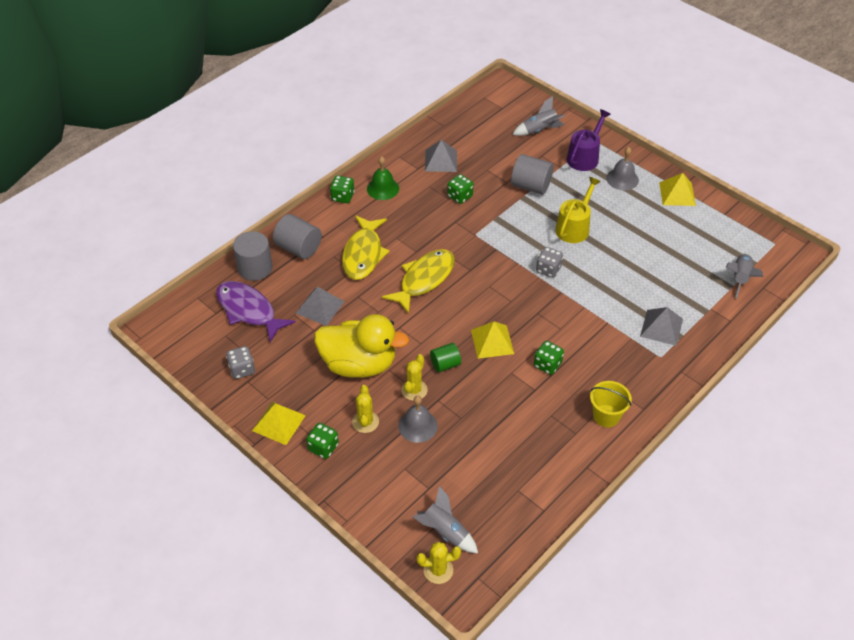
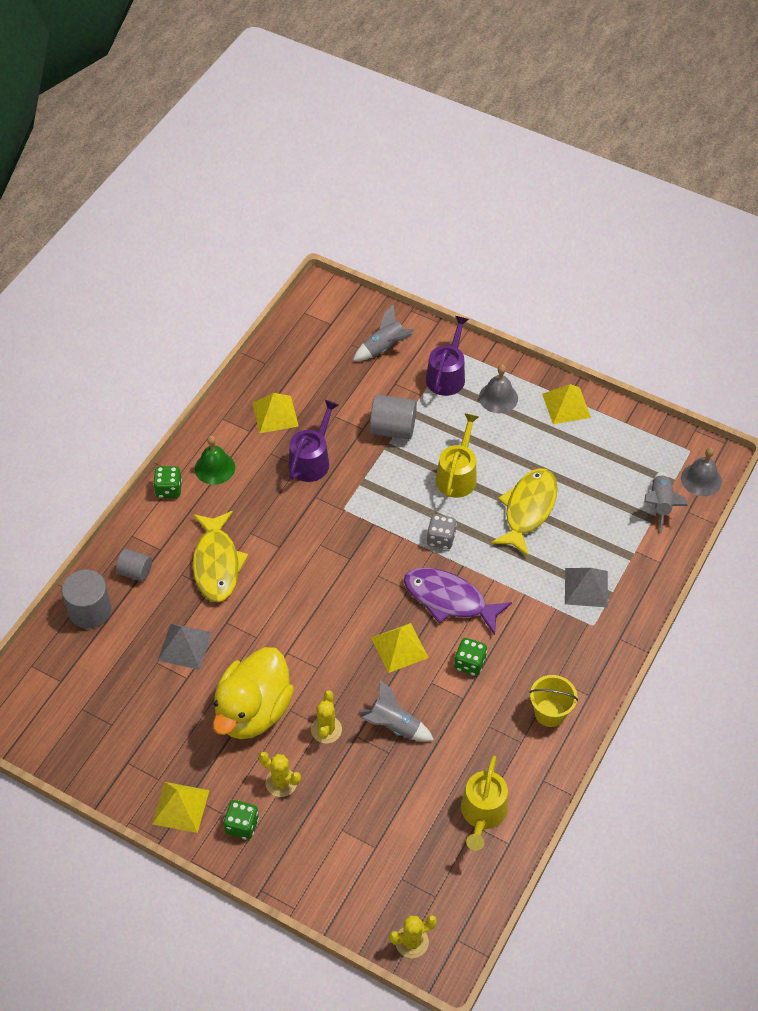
camera: 15 degrees left, 5 degrees up
purple fish [216,281,295,342] -> purple fish moved to [404,568,512,635]
grey dice [226,346,255,379] -> none
grey cylinder [273,214,322,259] -> grey cylinder [116,549,152,582], size x0.62
yellow duck [314,314,409,378] -> yellow duck turned 120 degrees clockwise [213,647,294,739]
yellow cactus [352,385,379,433] -> yellow cactus turned 45 degrees counterclockwise [259,752,301,797]
yellow fish [382,249,455,314] -> yellow fish moved to [491,468,557,557]
grey bell [398,396,438,443] -> grey bell moved to [681,447,722,496]
grey rocket [412,486,478,553] -> grey rocket moved to [359,680,434,741]
grey pyramid [425,140,457,172] -> yellow pyramid [252,393,299,433]
green cylinder [430,343,461,372] -> none
green dice [447,174,473,204] -> purple watering can [289,400,339,482]
none -> yellow watering can [461,756,508,851]

